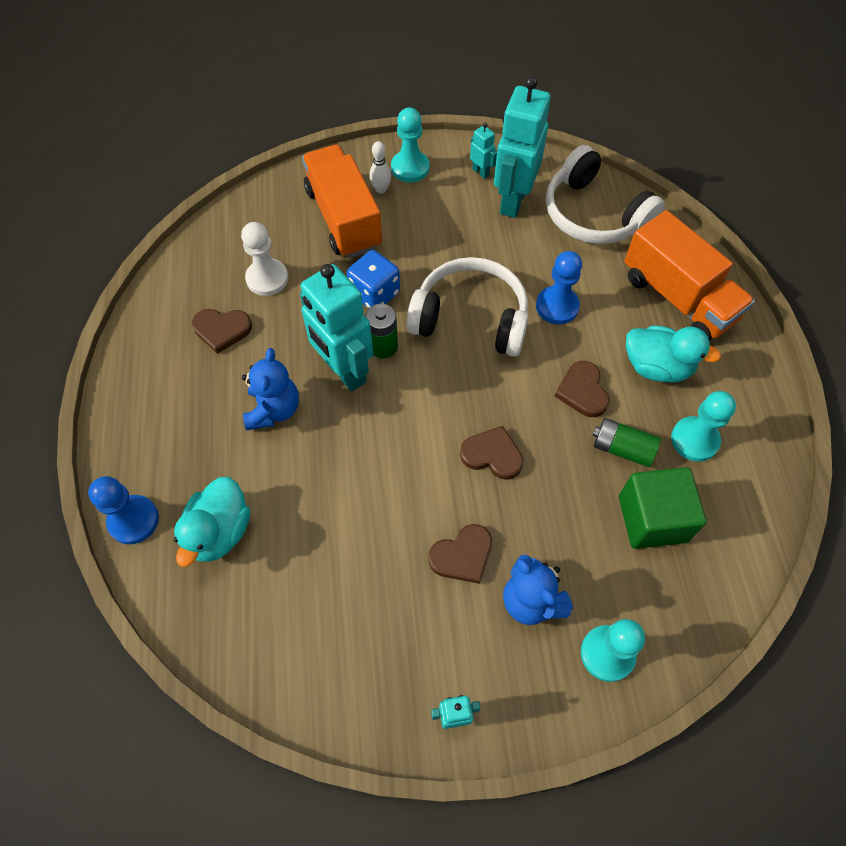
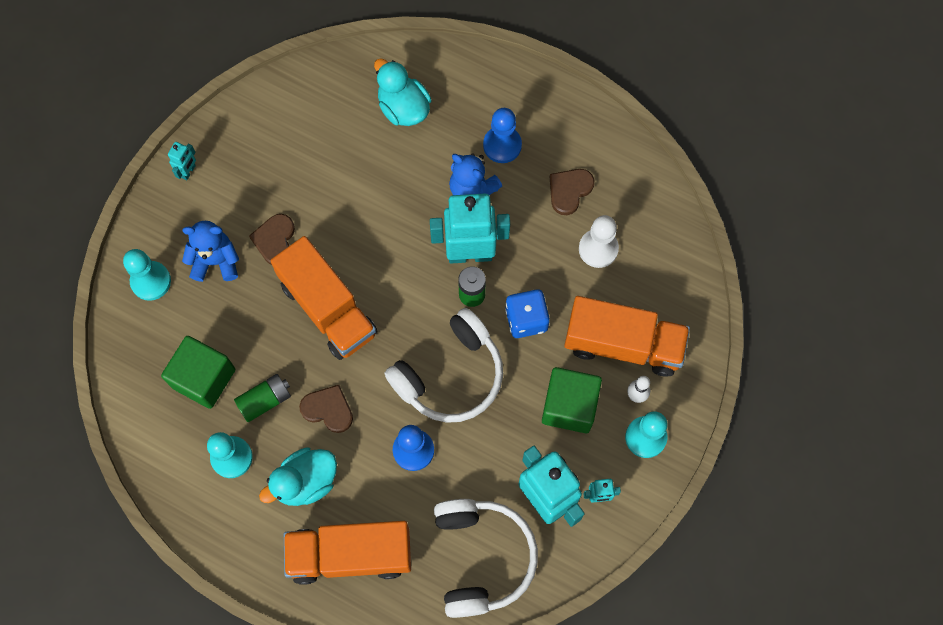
camera: 125 degrees right, 10 degrees up
blue pawn [88,476,159,544] -> blue pawn moved to [483,108,522,163]
brown heart [460,426,523,480] -> orange truck [270,236,378,360]
white headphones [546,145,665,244] -> white headphones turned 90 degrees clockwise [434,499,538,618]
none -> green cube [542,367,602,433]

